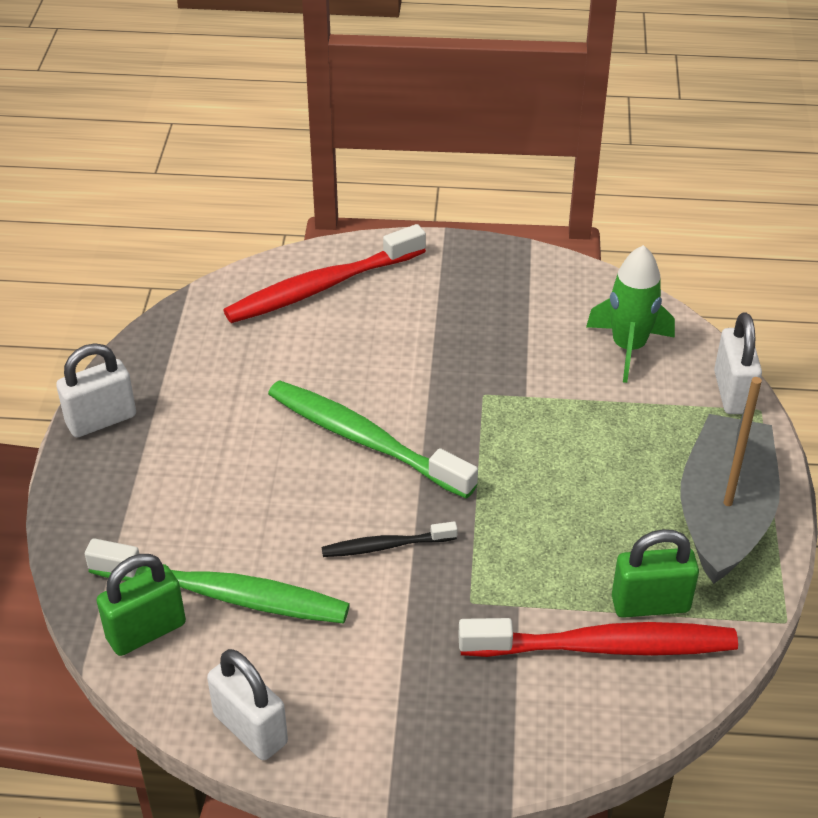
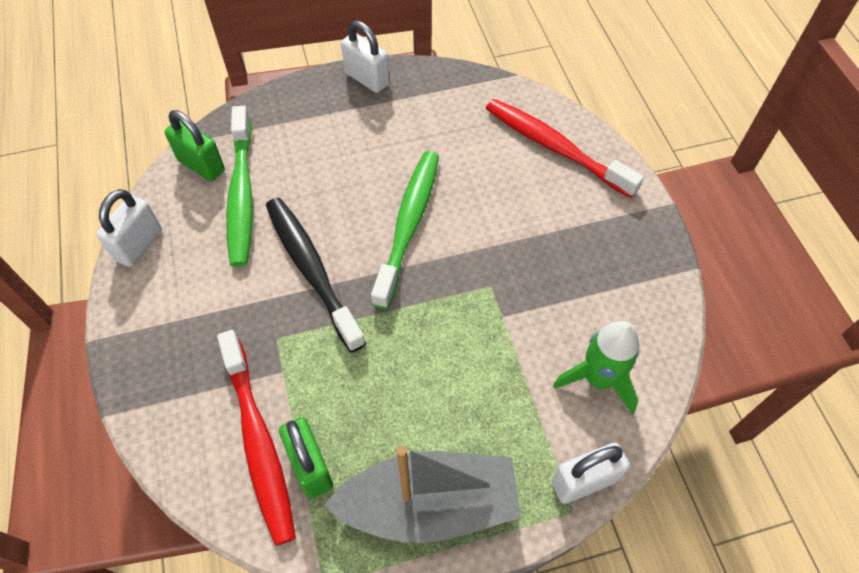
camera: 70 degrees right, 15 degrees up
black toothbrush [321,521,458,557] -> black toothbrush [266,197,366,353], size x1.92

